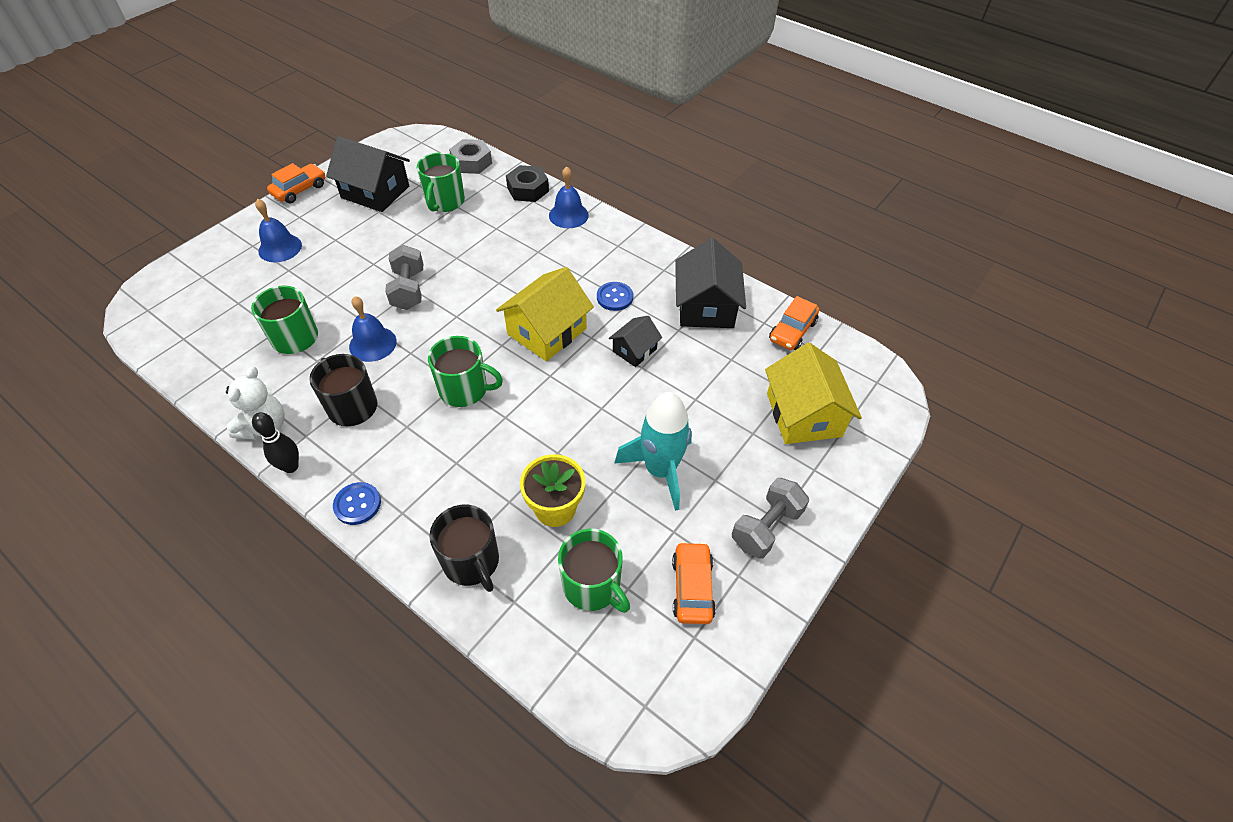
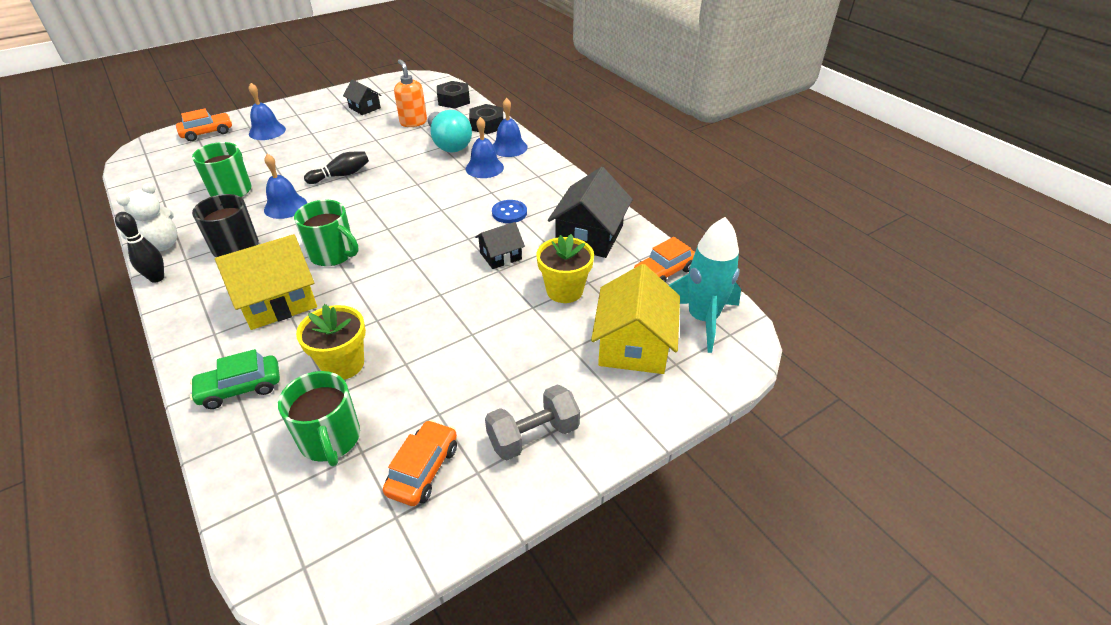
camera: 20 degrees right, 10 degrees down
orange car [267,163,325,203] -> orange car moved to [176,109,232,141]
black house [326,136,410,212] -> black house [343,79,381,115], size x0.55
blue button [333,482,381,525] -> none
grey dumbbell [385,245,423,310] -> black bowling pin [304,151,369,184]
green mug [417,152,465,212] -> orange soap dispenser [394,59,427,127]
black mug [429,505,499,592] -> green car [190,349,280,409]
grey nut [449,139,492,174] -> black nut [437,81,470,109]
yellow house [496,267,594,361] -> yellow house moved to [215,234,317,330]
turquoise rocket [614,392,692,511] -> turquoise rocket moved to [669,217,741,353]
none -> turquoise light bulb [428,110,472,152]
none -> blue bell [466,117,504,178]
none -> yellow flower pot [536,234,594,303]

